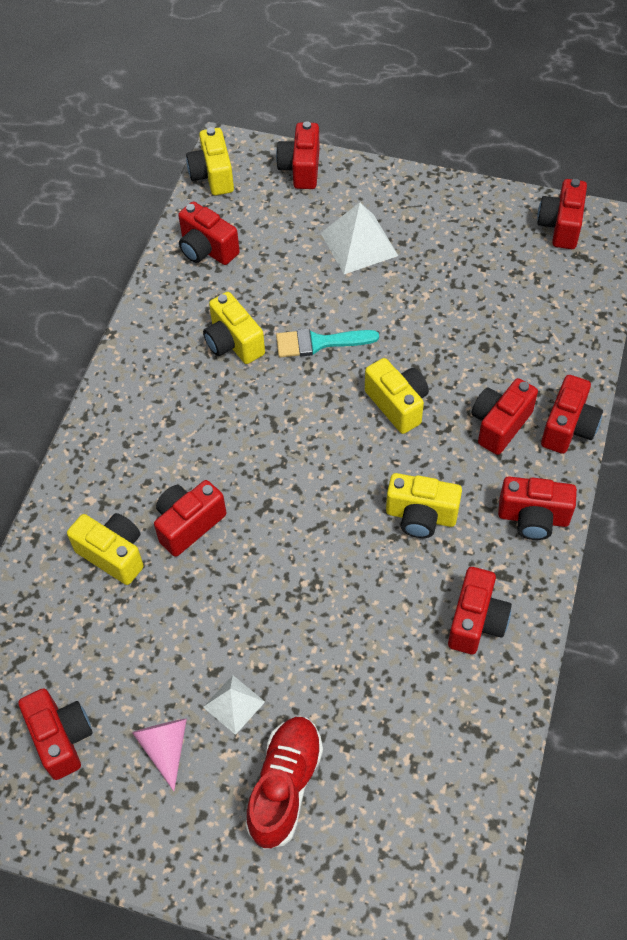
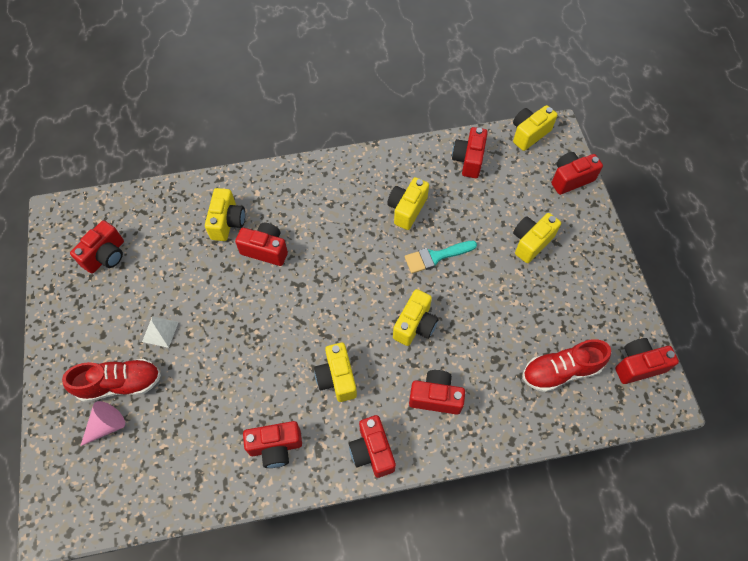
camera: 60 degrees right, 5 degrees up
pink cone [132,719,187,791] -> pink cone moved to [80,401,125,446]
turquoise brush [276,328,379,358] -> turquoise brush turned 75 degrees counterclockwise [405,241,477,274]
white pyramid [321,202,398,274] -> yellow camera [513,213,561,263]
red camera [541,375,603,454] -> none
none -> red shoe [523,339,611,392]

